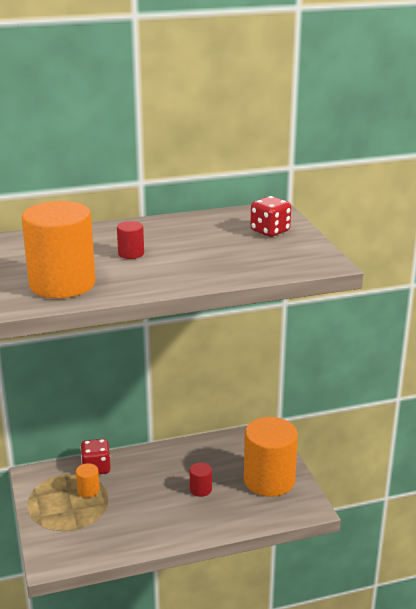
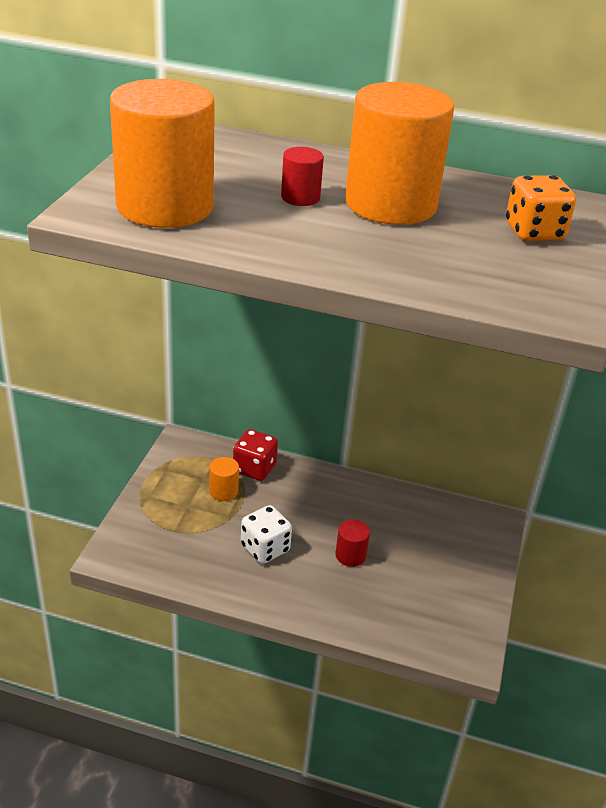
camera: 30 degrees right, 10 degrees up
orange cylinder [244,417,298,497] -> orange cylinder moved to [345,82,454,225]
red dice [250,196,291,237] -> orange dice [506,175,576,241]
none -> white dice [241,505,292,564]

